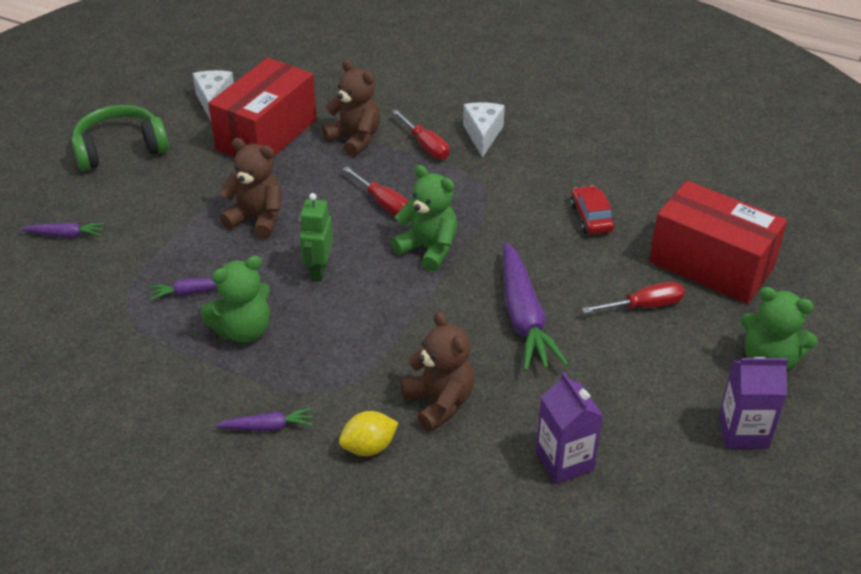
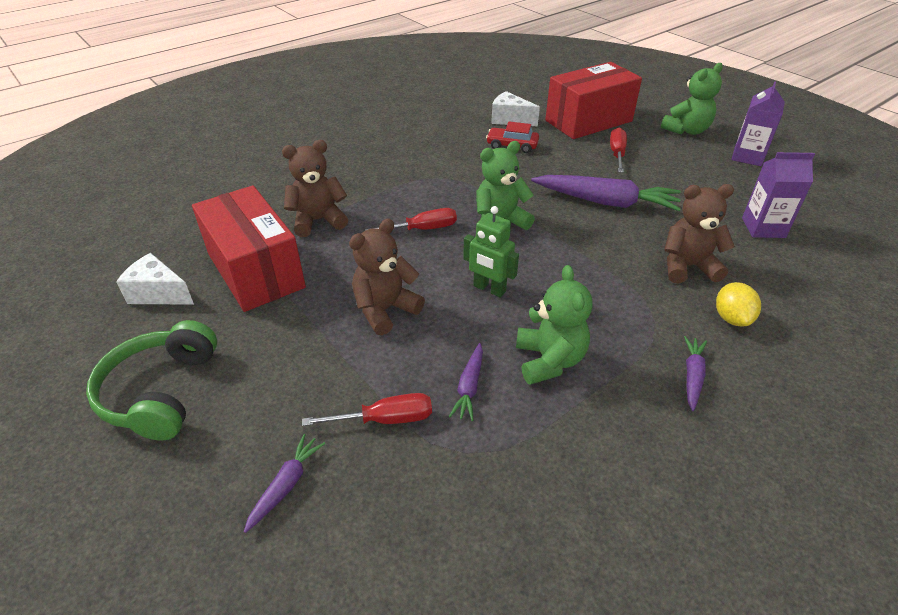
camera: 65 degrees left, 0 degrees up
red screwdriver [392,109,449,159] -> red screwdriver moved to [302,393,432,426]
white cheese [463,102,505,158] -> white cheese moved to [491,91,540,126]

